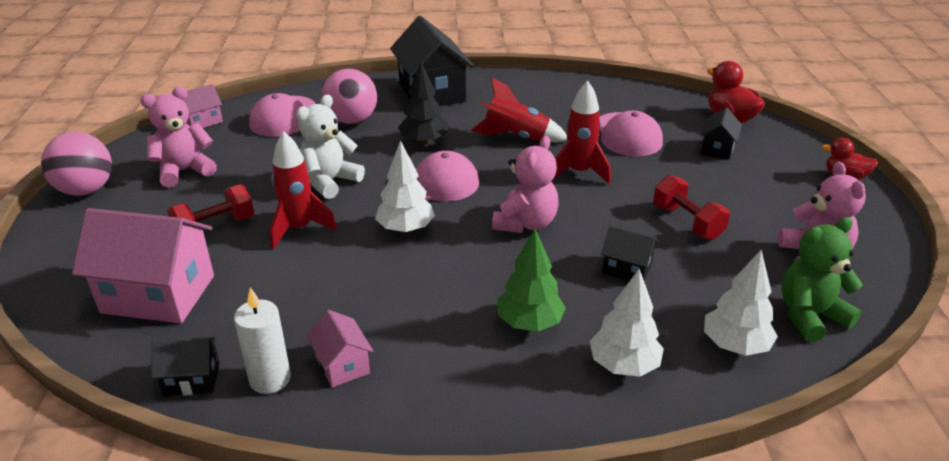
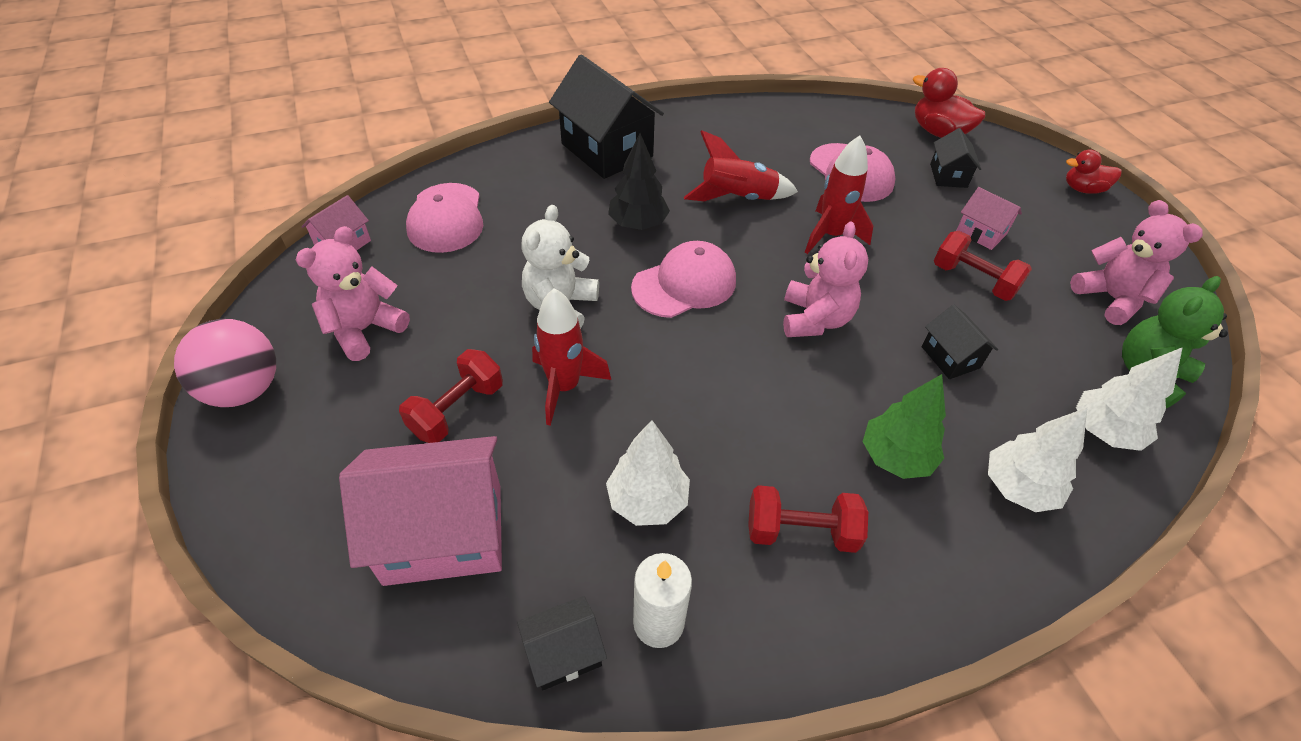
camera: 20 degrees left, 15 degrees up
pink house [306,310,374,388] -> pink house moved to [956,187,1022,250]
pink ball [321,69,377,125] -> none
white tree [375,141,435,233] -> white tree moved to [606,420,690,526]
black house [601,226,659,281] -> black house turned 60 degrees clockwise [922,304,998,379]
none -> red dumbbell [748,485,868,553]

